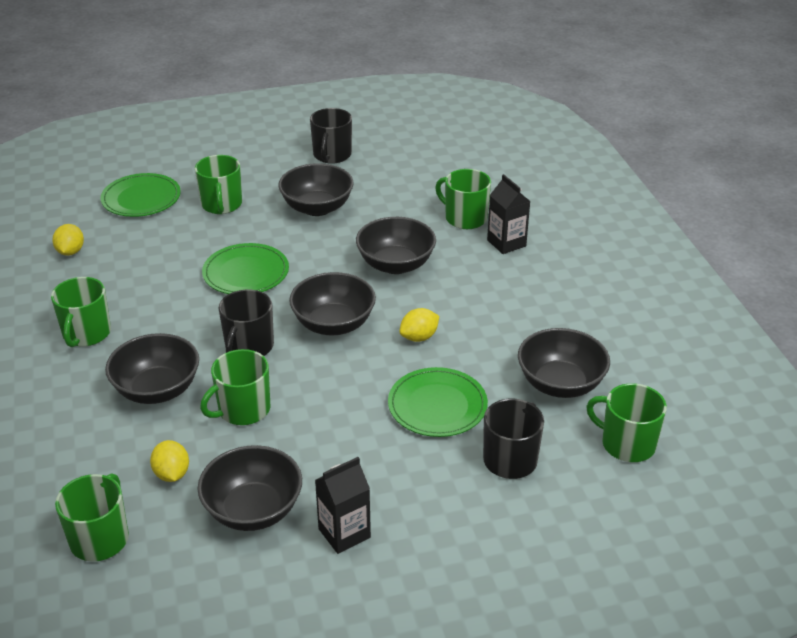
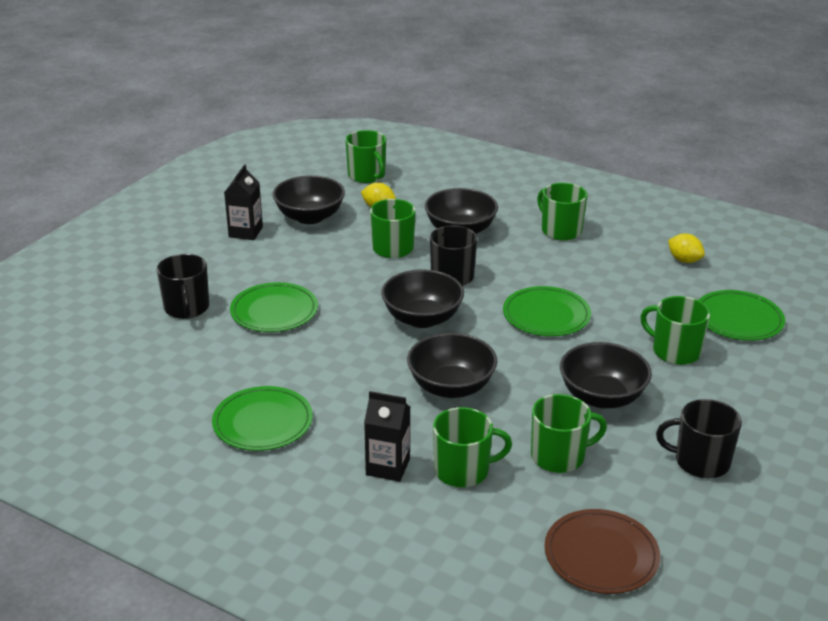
camera: 135 degrees right, 5 degrees down
black mug [310,108,352,164] -> black mug turned 45 degrees counterclockwise [656,399,742,479]
yellow lemon [399,308,439,342] -> none
black bowl [518,328,610,398] -> none
green mug [586,383,667,462] -> green mug moved to [531,394,607,473]
none -> green plate [212,386,313,451]
none -> brown plate [544,509,660,594]

